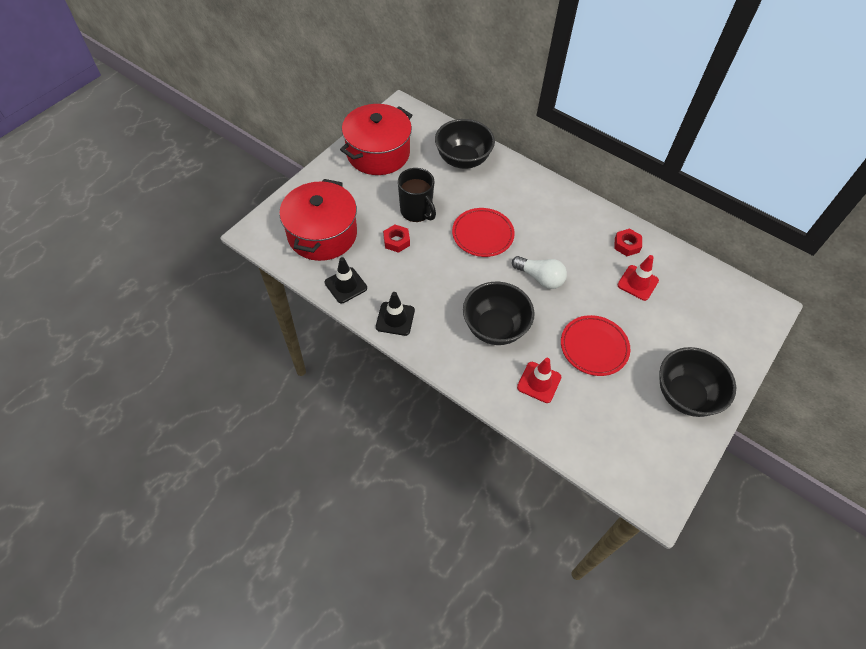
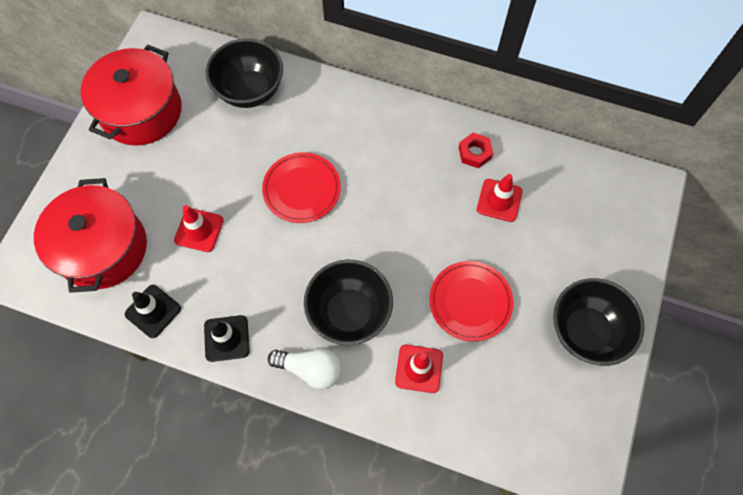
camera: 15 degrees left, 10 degrees up
red nut [383,225,410,253] -> red traffic cone [174,205,223,252]
black mug [398,168,436,222] -> none
white light bulb [512,256,567,289] -> white light bulb moved to [268,348,342,390]

